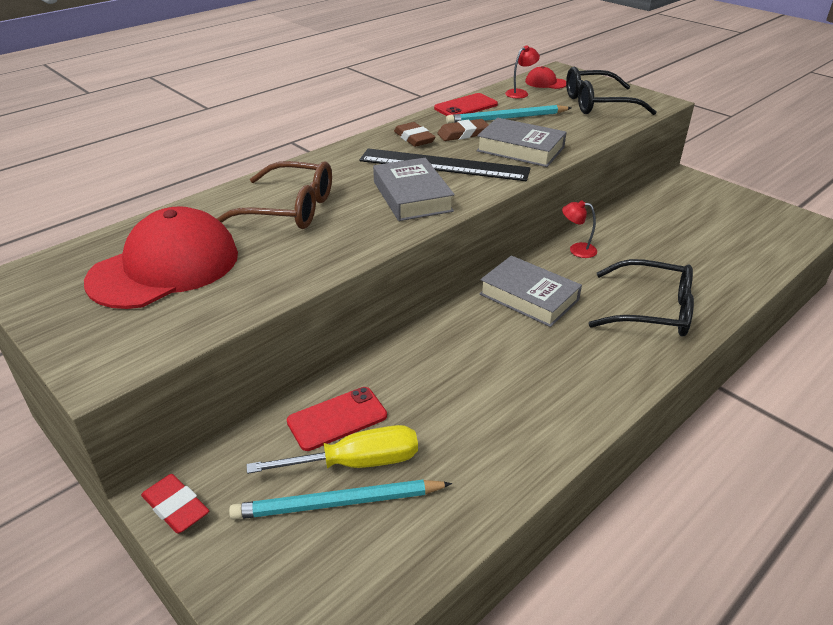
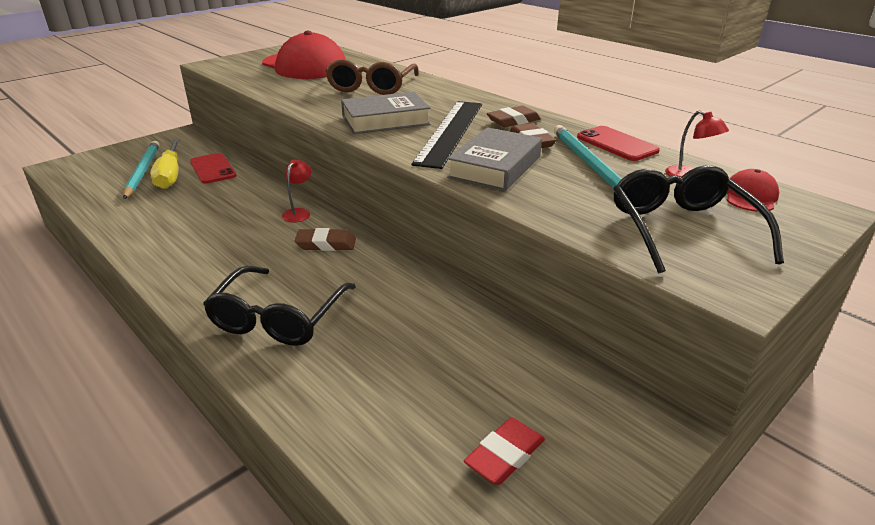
camera: 90 degrees right, 5 degrees down
red eraser [141,474,209,534] -> red eraser moved to [464,418,545,485]
grey book [480,256,582,327] -> brown eraser [295,228,356,251]
red lamp [562,201,597,258] -> red lamp moved to [282,159,312,223]

